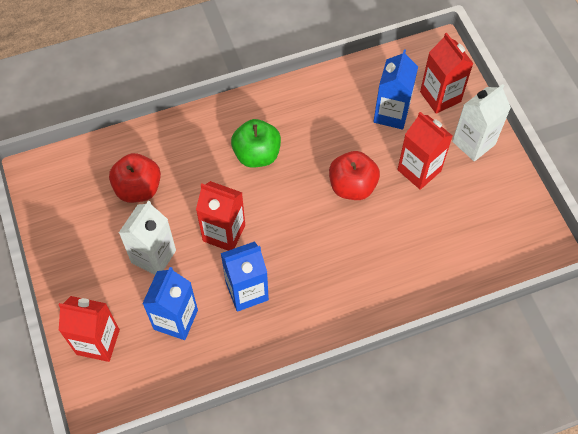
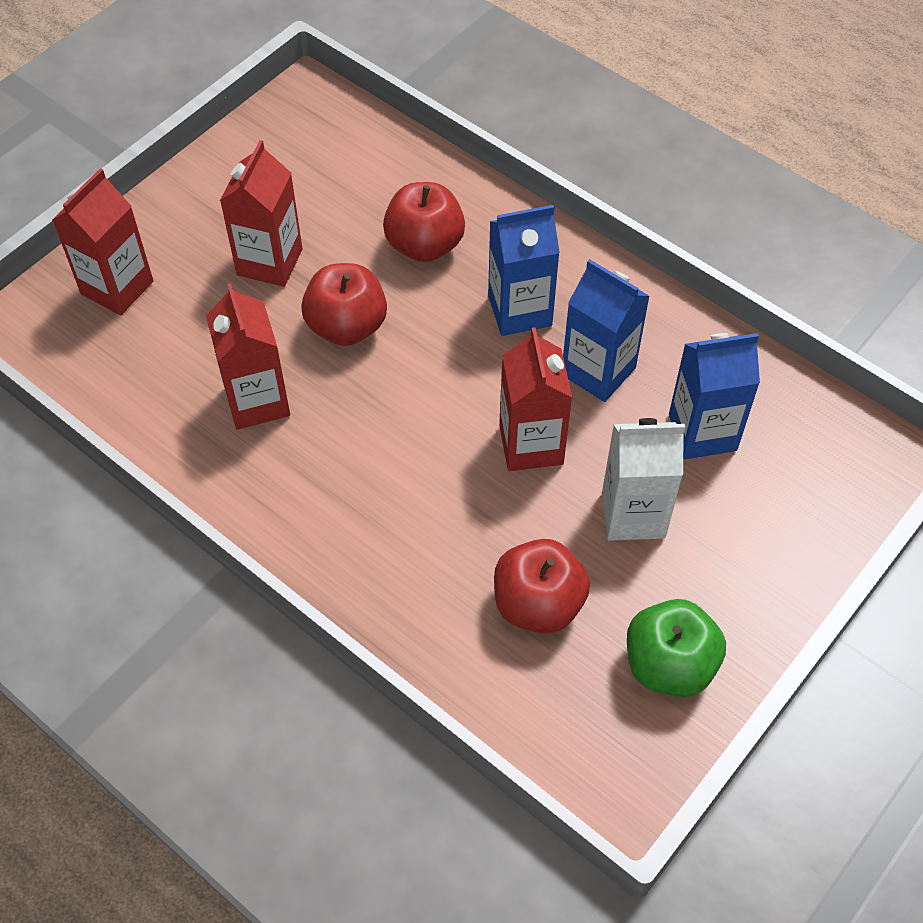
camera: 120 degrees left, 5 degrees down
red carton [59,296,120,362] -> red carton moved to [206,283,290,430]
green apple [231,119,281,167] -> green apple moved to [627,599,726,697]
blue carton [373,49,418,130] -> blue carton moved to [488,205,560,336]
white carton [452,84,511,162] -> none
none -> red apple [383,182,465,262]

